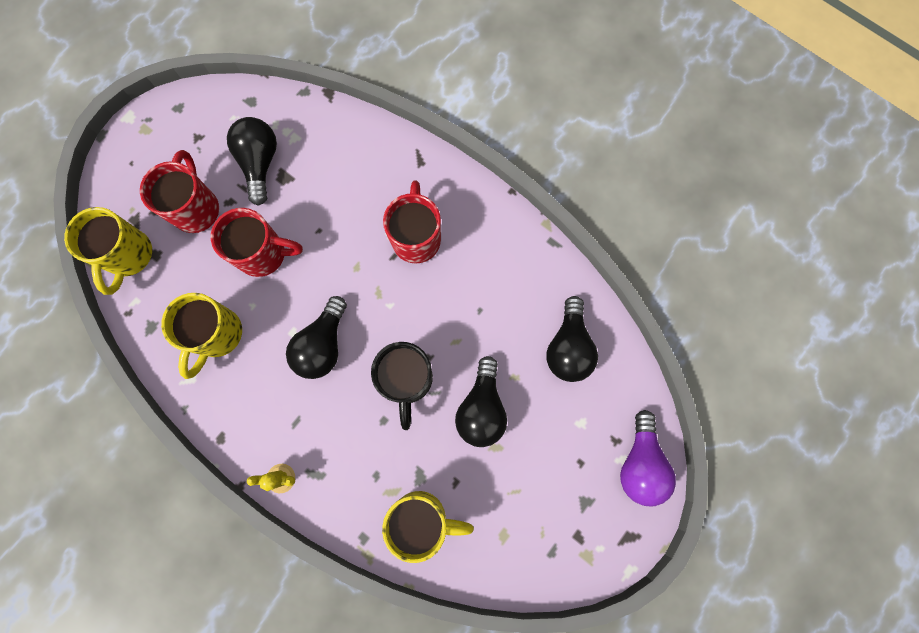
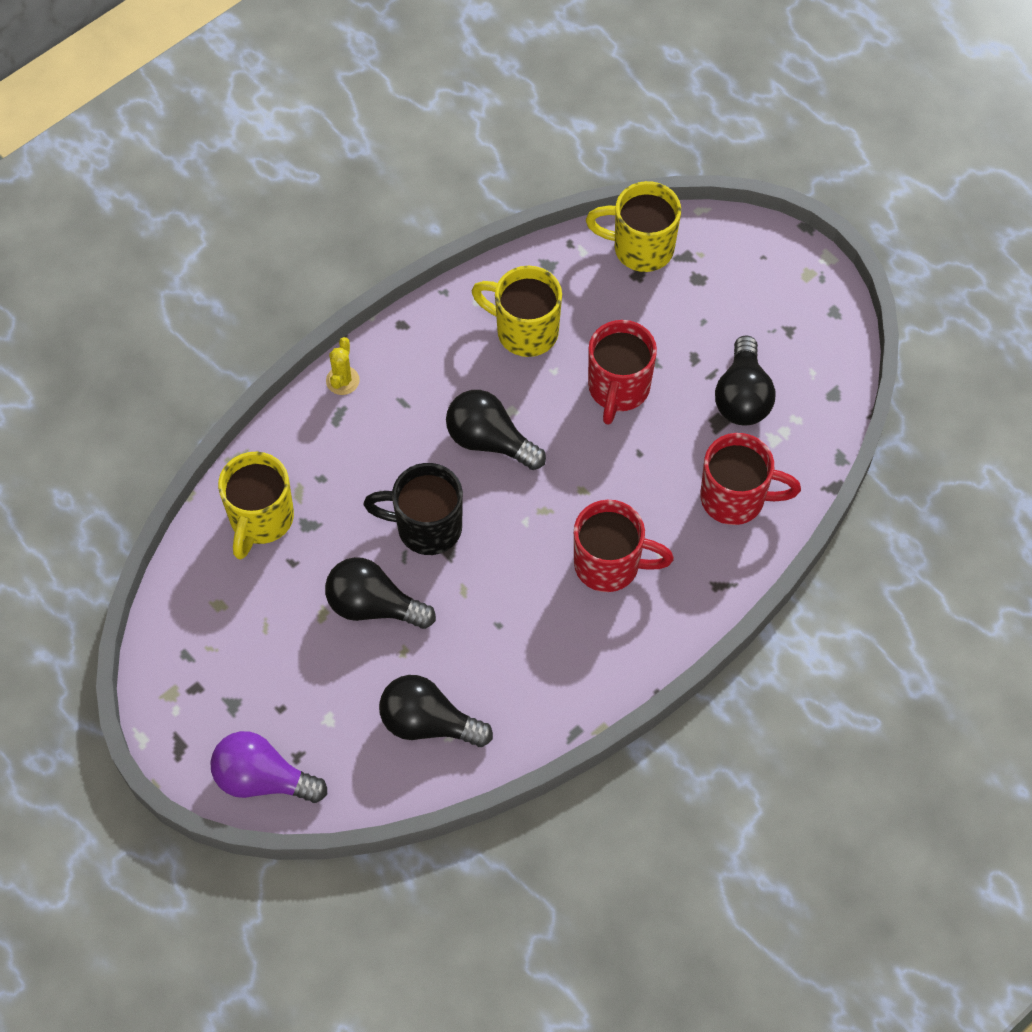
camera: 100 degrees right, 15 degrees down
red mug [140,150,219,233] -> red mug moved to [700,433,801,525]
black light bulb [227,117,277,206] -> black light bulb turned 90 degrees clockwise [715,336,776,425]

